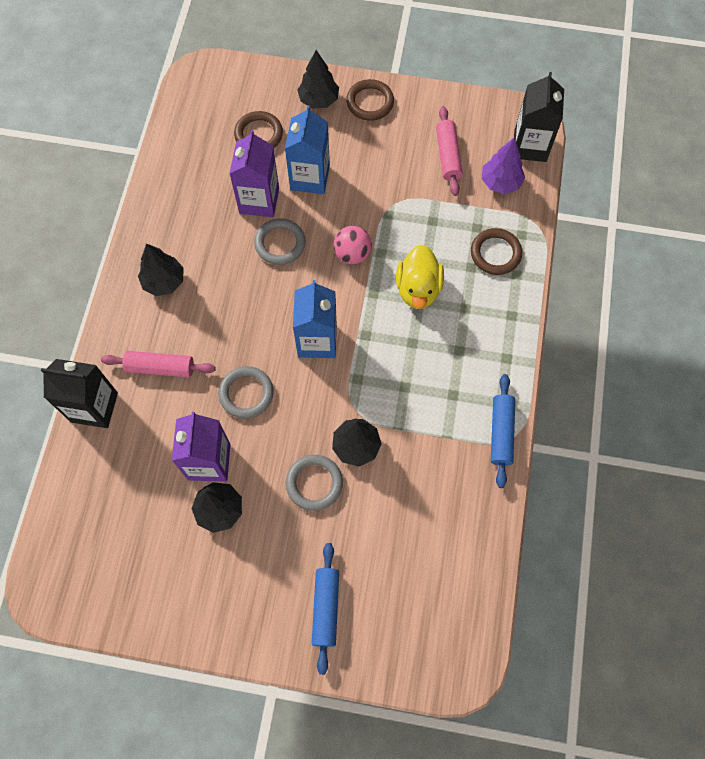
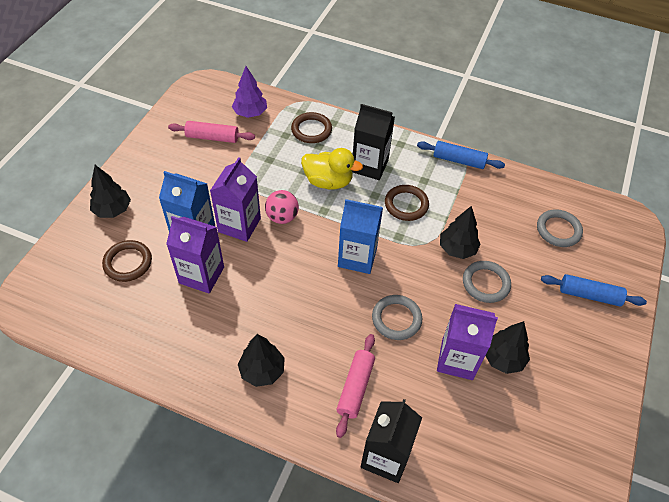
camera: 80 degrees left, 15 degrees down
grey ring [254,218,306,265] -> grey ring moved to [537,209,583,247]
brown ring [346,79,394,121] -> brown ring moved to [385,185,429,221]
black carton [514,72,564,162] -> black carton moved to [352,104,395,180]
none -> purple carton [210,157,261,242]

